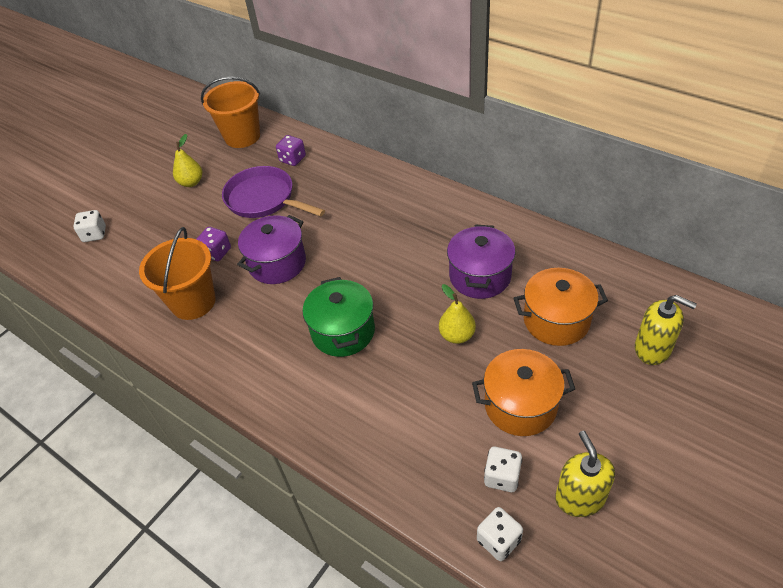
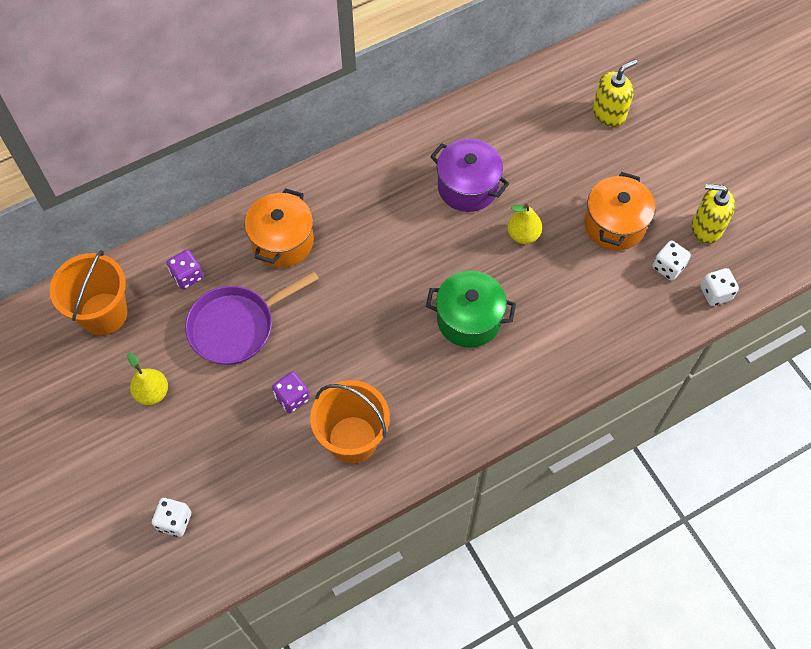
camera: 70 degrees left, 15 degrees up
purple pot [237,215,306,284] -> none
orange pot [513,268,608,346] -> orange pot moved to [245,188,314,268]

